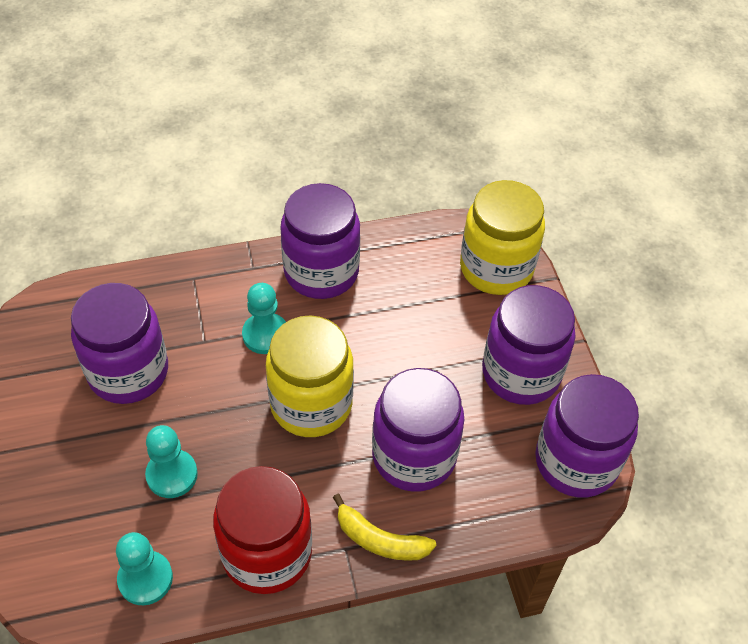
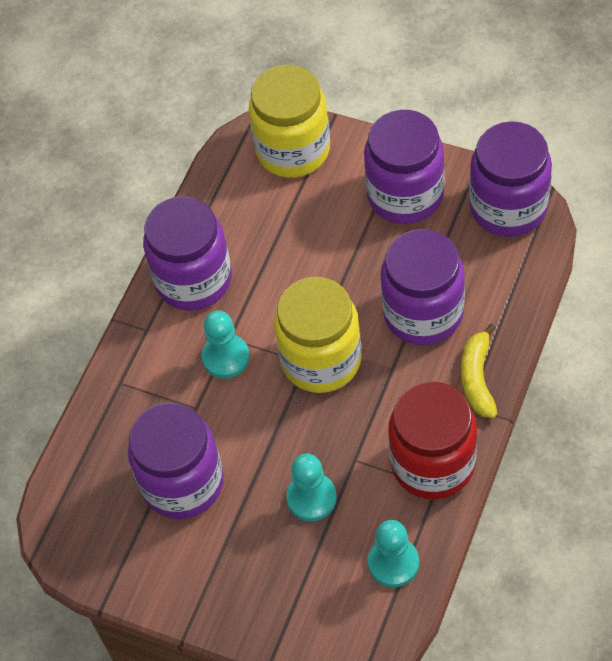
camera: 45 degrees left, 5 degrees up
yellow banana [333,494,436,561] -> yellow banana turned 120 degrees clockwise [461,323,497,418]

